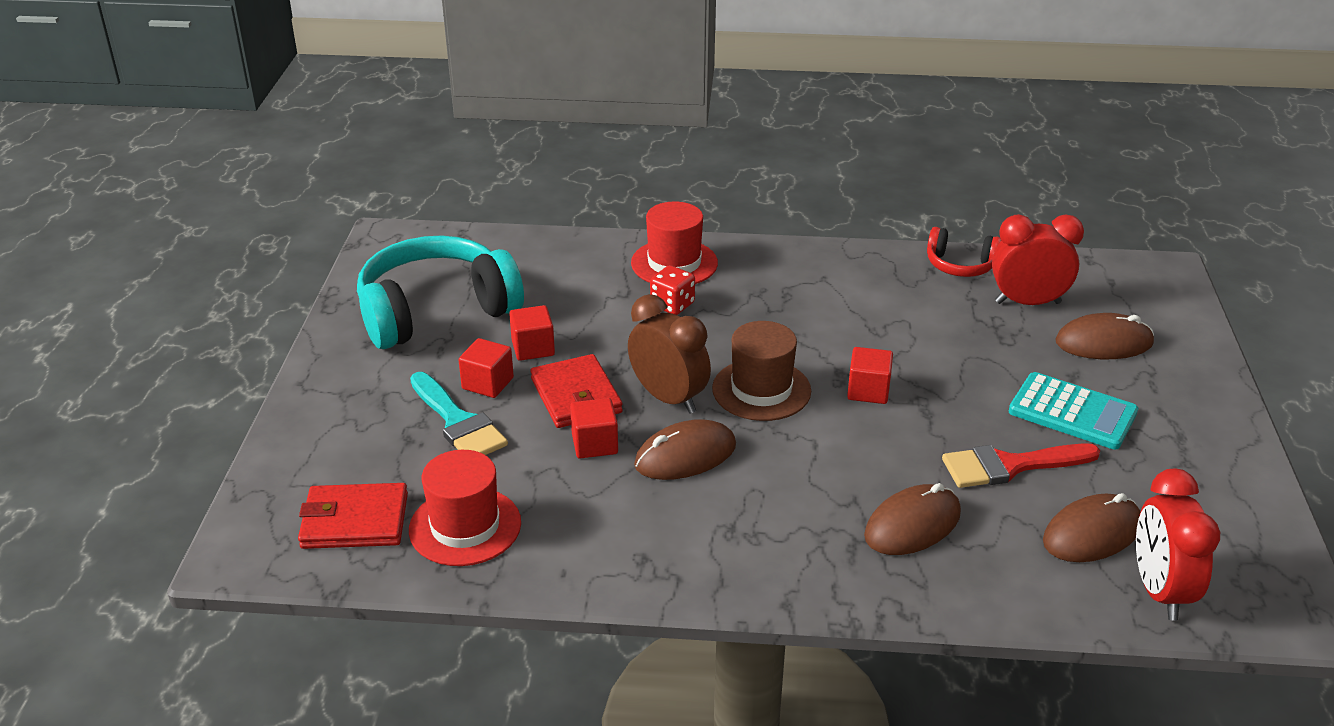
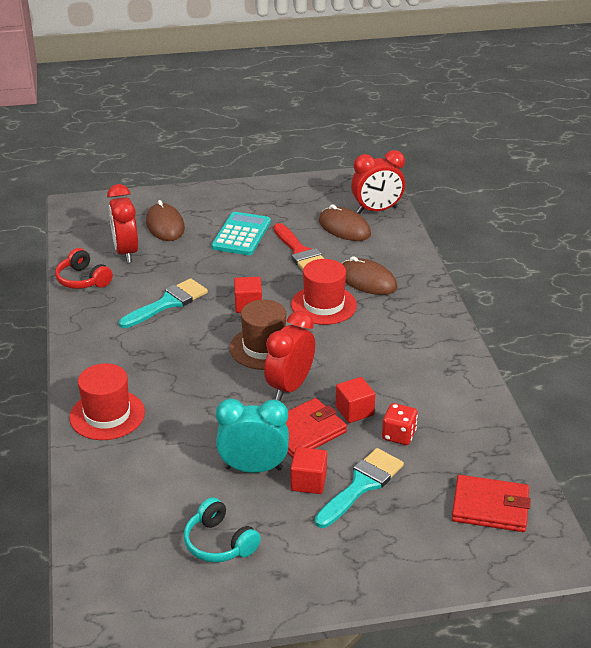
camera: 105 degrees left, 0 degrees up
red wallet [298,483,408,549] -> red wallet turned 60 degrees counterclockwise [452,475,531,532]
turquoise headphones [357,235,524,349] -> turquoise headphones [184,497,261,562], size x0.49
red hat [409,450,521,566] -> red hat moved to [291,259,357,325]
red cube [509,305,555,361] -> turquoise clock [216,399,289,473]
brown clock [628,294,711,414] -> red clock [264,311,315,401]
brown mouse [634,419,736,480] -> none
red dice [650,265,695,315] -> red dice moved to [382,403,418,445]
red headphones [927,227,1001,277] -> red headphones turned 135 degrees clockwise [55,248,113,289]
none -> turquoise brush [119,278,208,328]

